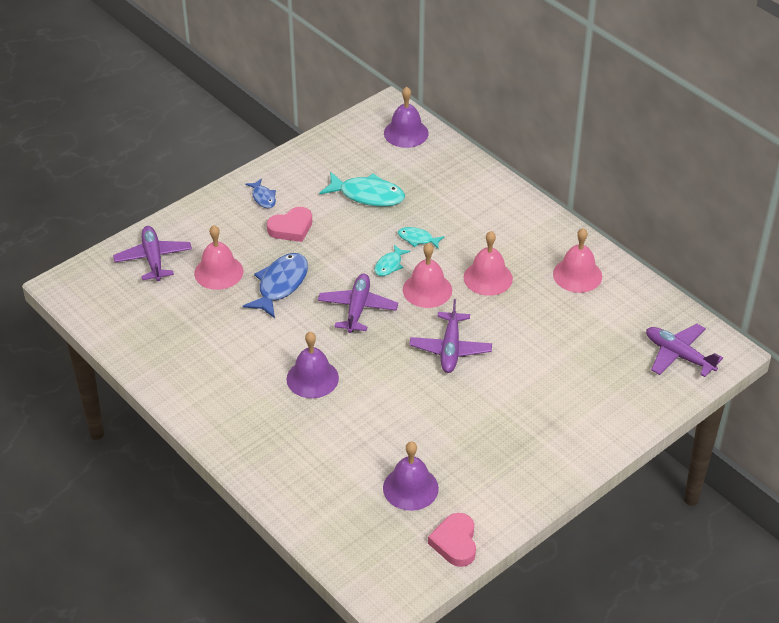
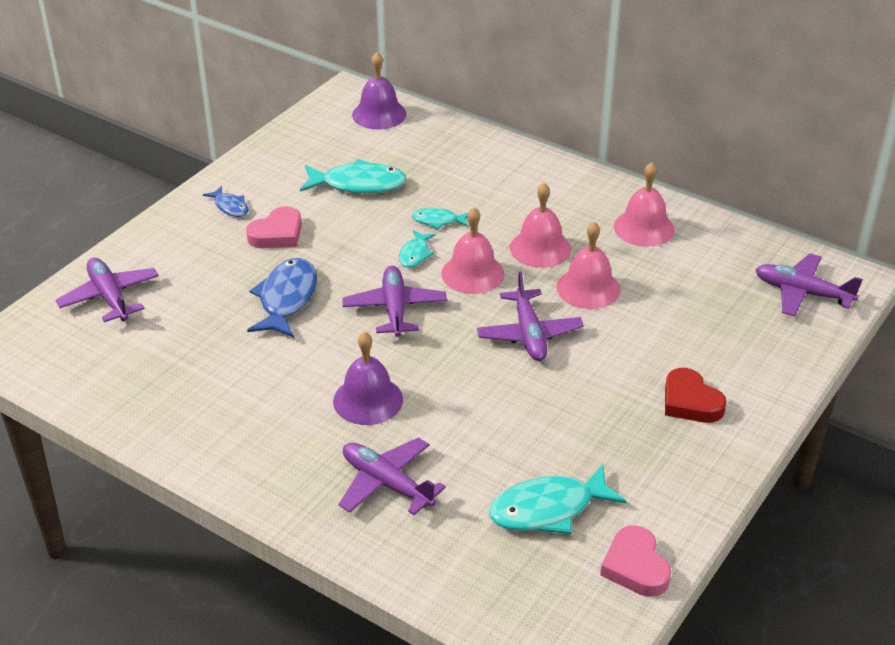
camera: 15 degrees left, 5 degrees down
pink bell [194,225,243,290] -> pink bell moved to [557,221,621,309]
purple bell [383,442,439,511] -> turquoise fish [489,464,627,534]
none -> purple plane [339,437,446,515]
none -> red heart [665,368,727,423]

